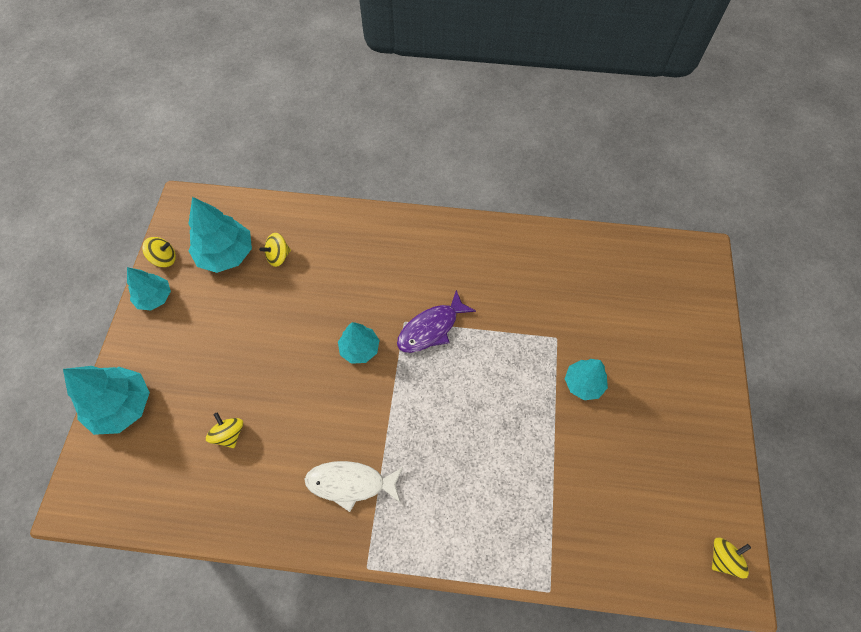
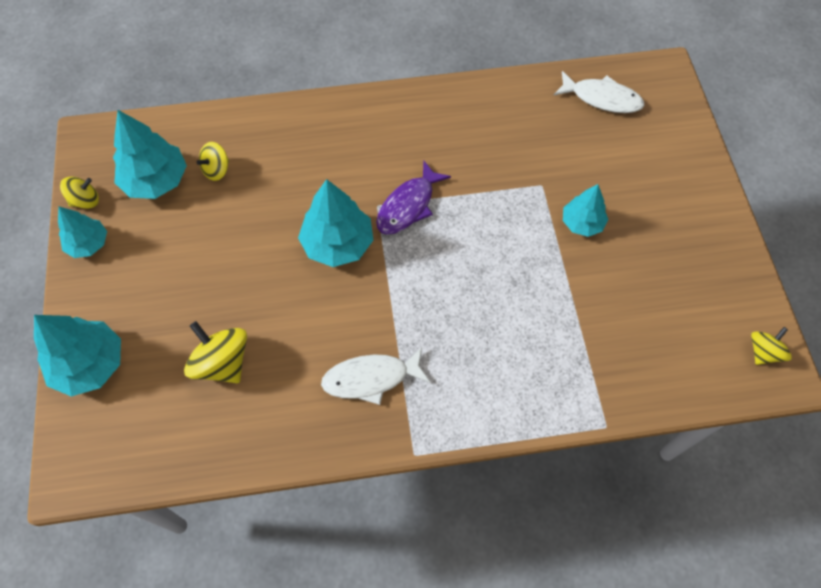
camera: 15 degrees left, 0 degrees up
yellow spinning top [206,412,243,448] -> yellow spinning top [184,321,247,383], size x1.64
turquoise tree [338,322,379,364] -> turquoise tree [298,179,373,267], size x1.61
none -> white fish [554,71,644,113]

